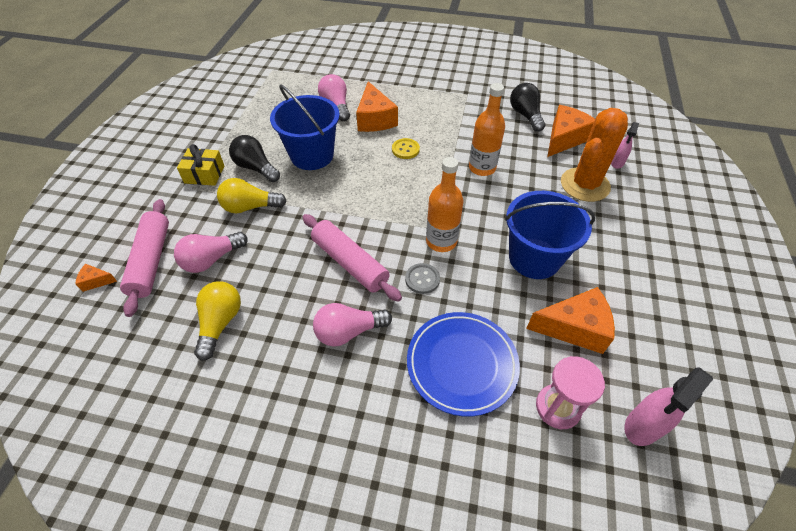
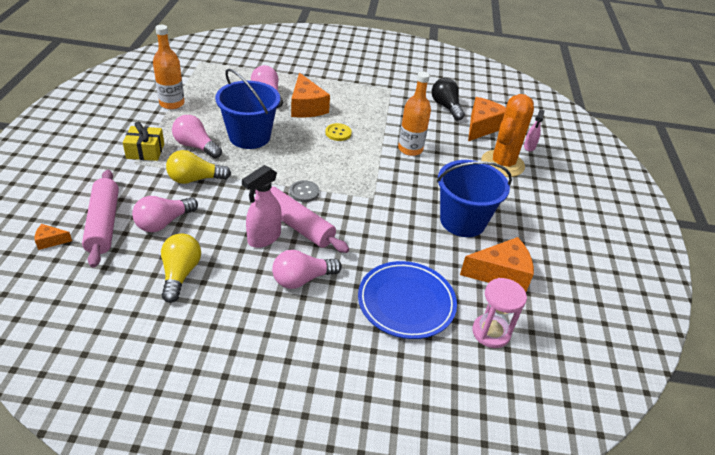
camera: 10 degrees left, 10 degrees down
black light bulb [229,135,280,182] -> pink light bulb [172,115,222,159]
grey button [405,263,440,294] -> grey button moved to [290,180,319,202]
orange bottle [426,157,463,252] -> orange bottle moved to [153,25,185,109]
pink spray bottle [624,367,713,446] -> pink spray bottle moved to [242,165,282,248]

